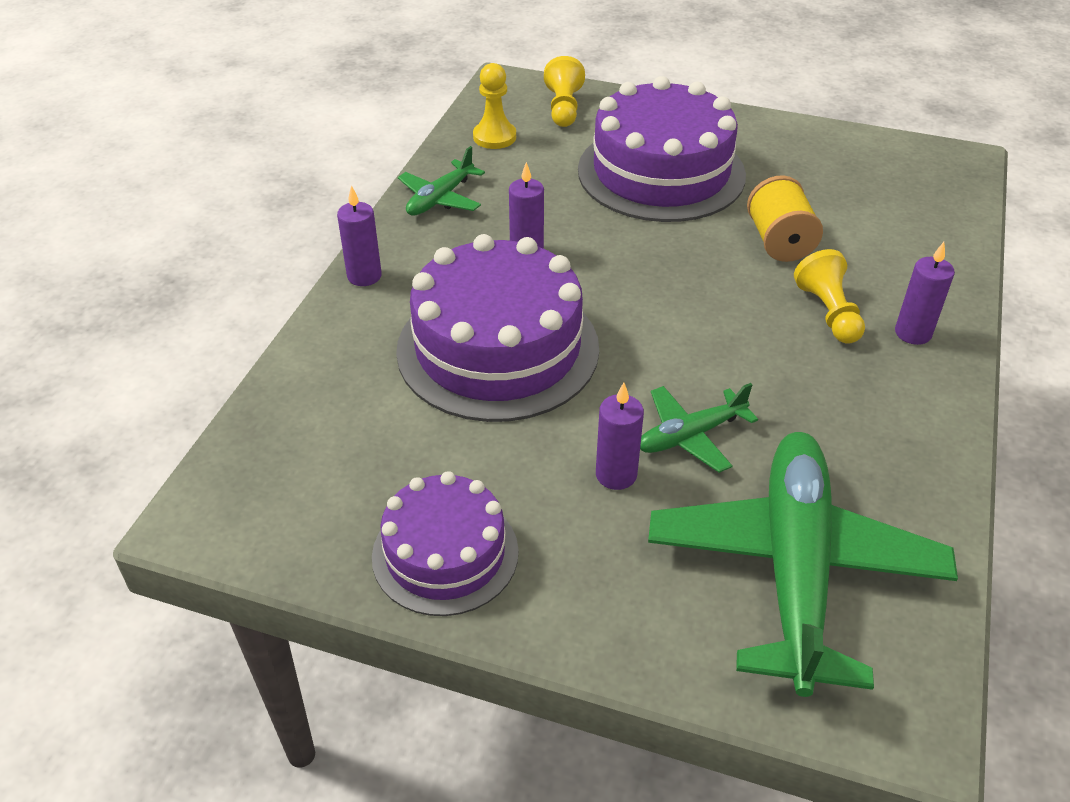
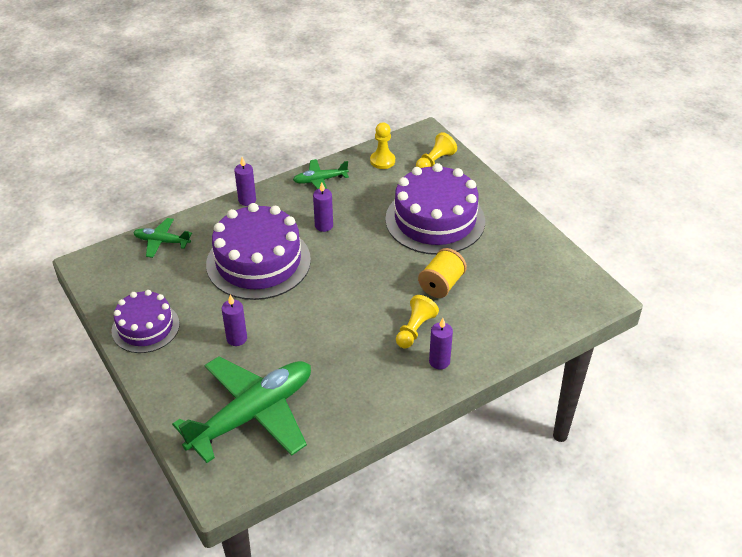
camera: 40 degrees right, 0 degrees up
green plane [640,383,758,473] -> green plane moved to [133,218,192,258]

